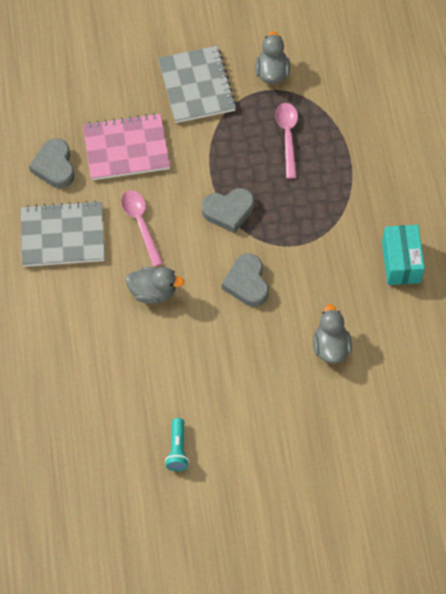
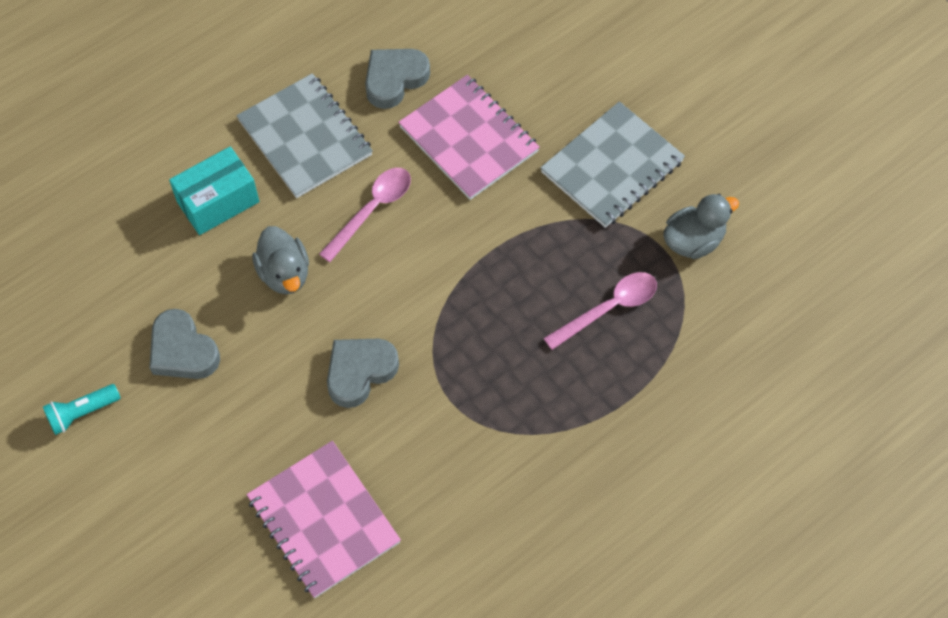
camera: 60 degrees right, 0 degrees up
grey heart [202,188,254,233] -> grey heart moved to [149,309,220,379]
grey duck [313,304,352,363] -> pink notebook [247,441,401,598]
turquoise box [382,225,425,285] -> turquoise box moved to [169,146,259,235]

